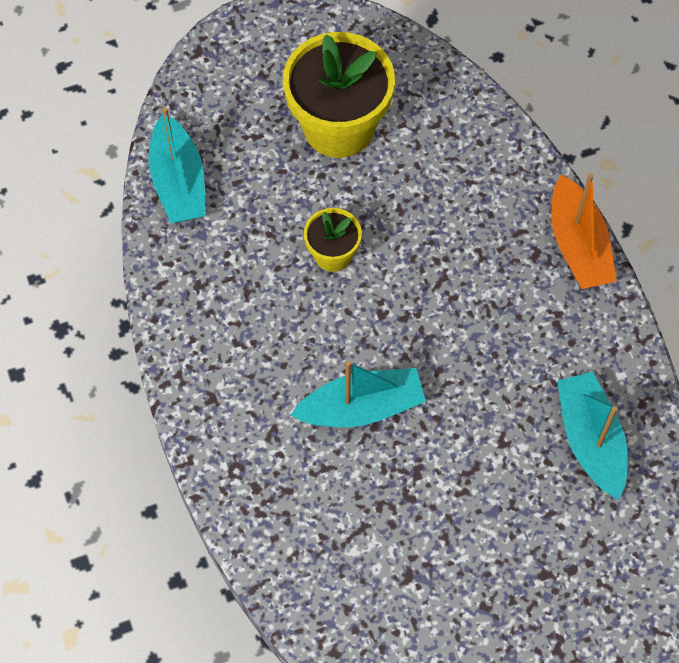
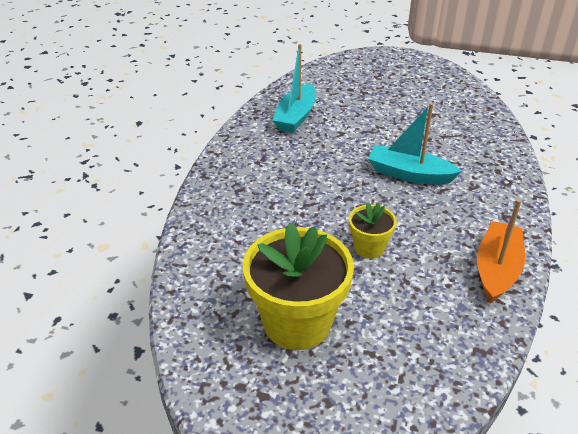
camera: 145 degrees left, 25 degrees down
turquoise boat [148,107,206,223] -> none
orange boat [551,173,617,289] -> orange boat moved to [477,199,525,303]

